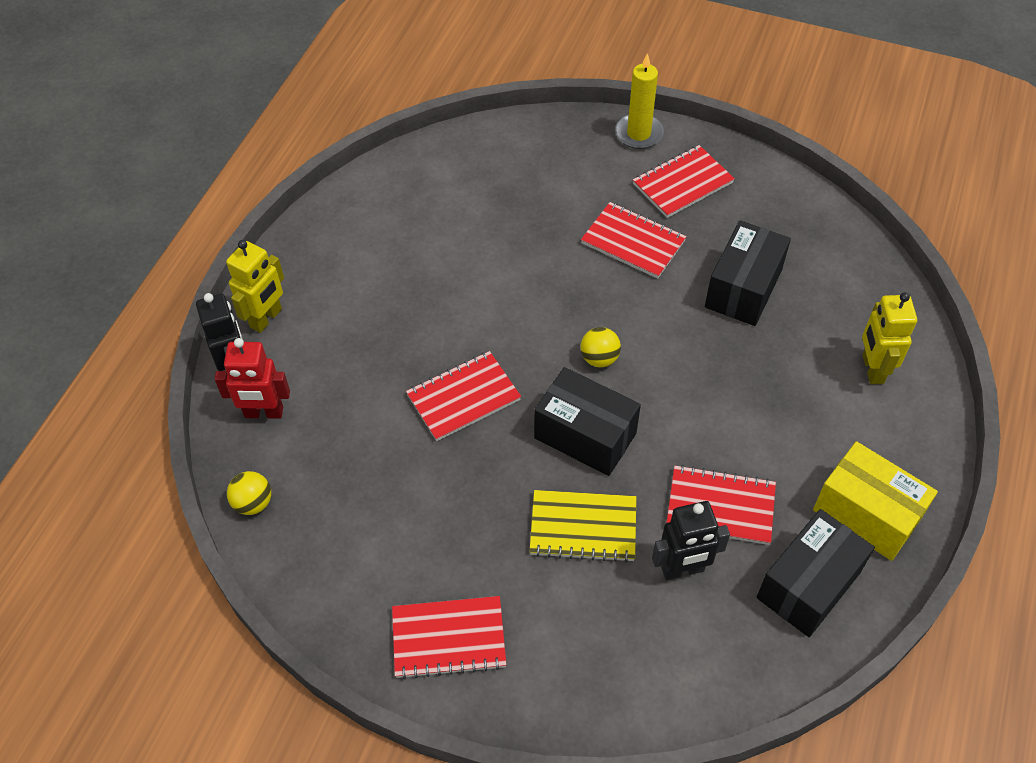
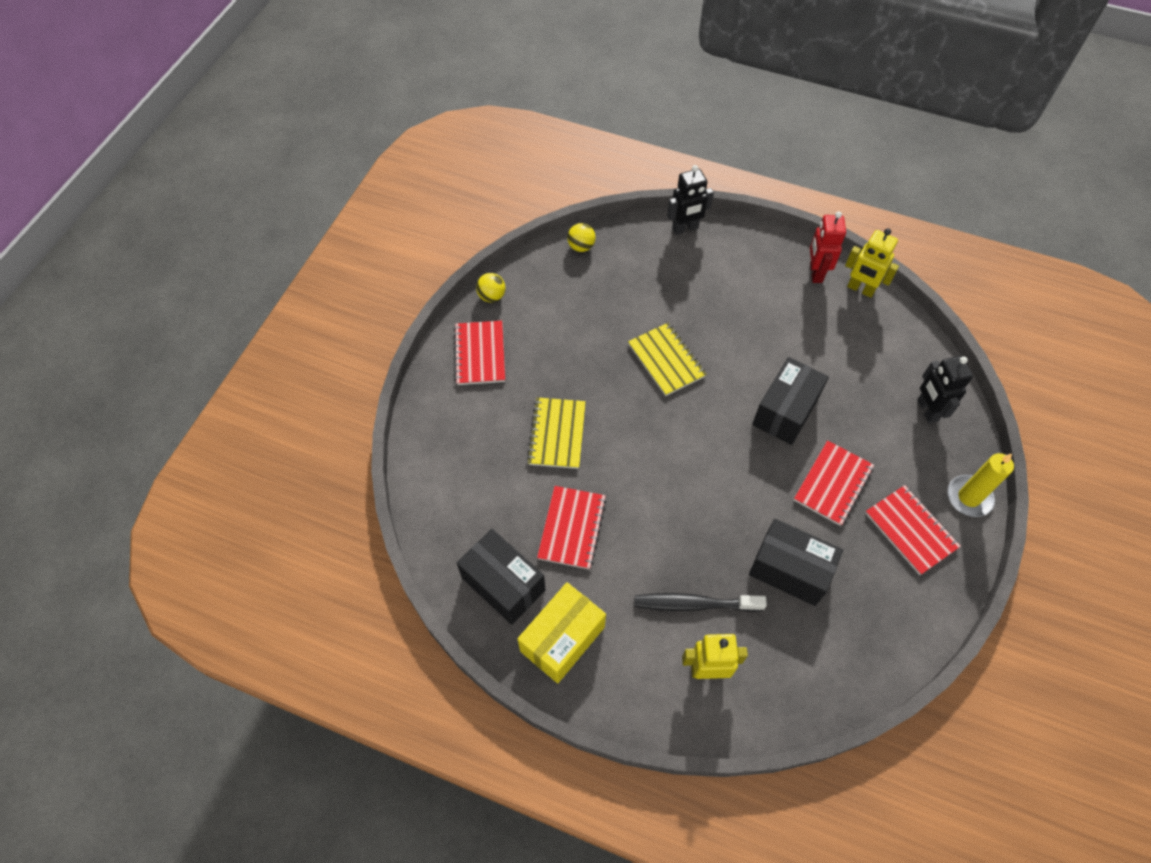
camera: 90 degrees right, 5 degrees up
red robot [215,338,290,419] -> red robot moved to [810,211,846,283]
yellow robot [226,240,284,333] -> yellow robot moved to [845,228,899,298]
red notebook [406,351,521,441] -> yellow notebook [628,323,707,396]
black box [534,367,641,476] -> black box moved to [752,357,829,445]
yellow ball [580,327,621,367] -> yellow ball moved to [476,273,505,302]
black robot [652,501,730,580] -> black robot moved to [917,356,973,423]
none -> black toothbrush [635,593,767,612]

